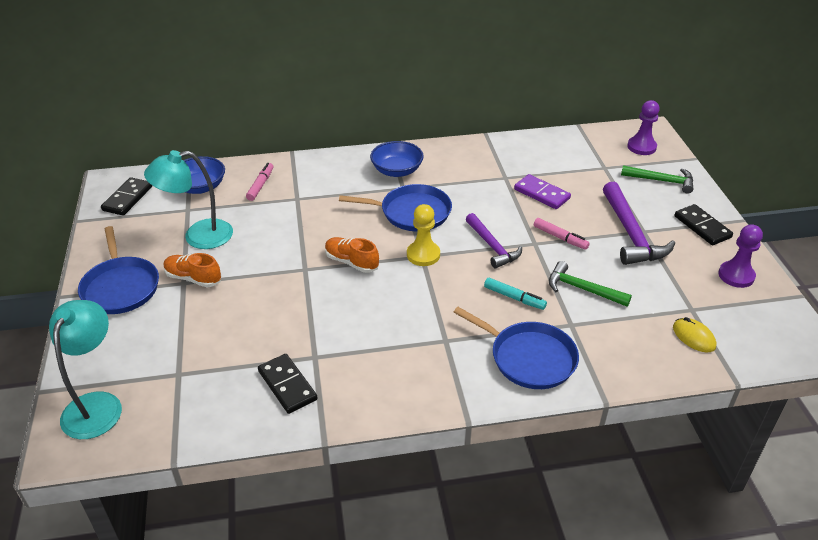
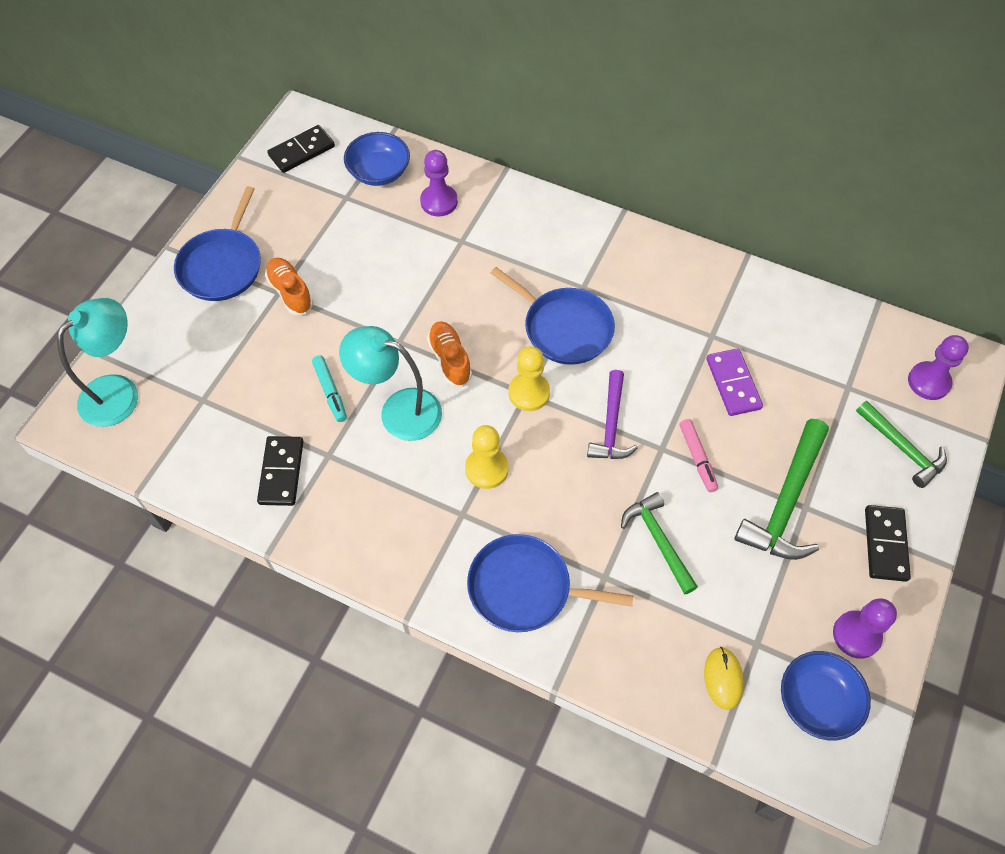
camera: 35 degrees right, 20 degrees up
turquoise lamp [144,150,233,249] -> turquoise lamp moved to [339,326,442,441]
pink marker [246,163,273,201] -> purple pawn [420,150,458,216]
blue bowl [370,141,424,177] -> blue bowl moved to [781,651,871,740]
blue pan [454,307,579,389] -> blue pan turned 120 degrees clockwise [467,534,633,632]
turquoise marker [484,278,547,310] -> turquoise marker moved to [312,355,347,422]
purple hammer [603,182,675,265] -> green hammer [734,419,829,560]
none -> yellow pawn [465,425,509,489]

